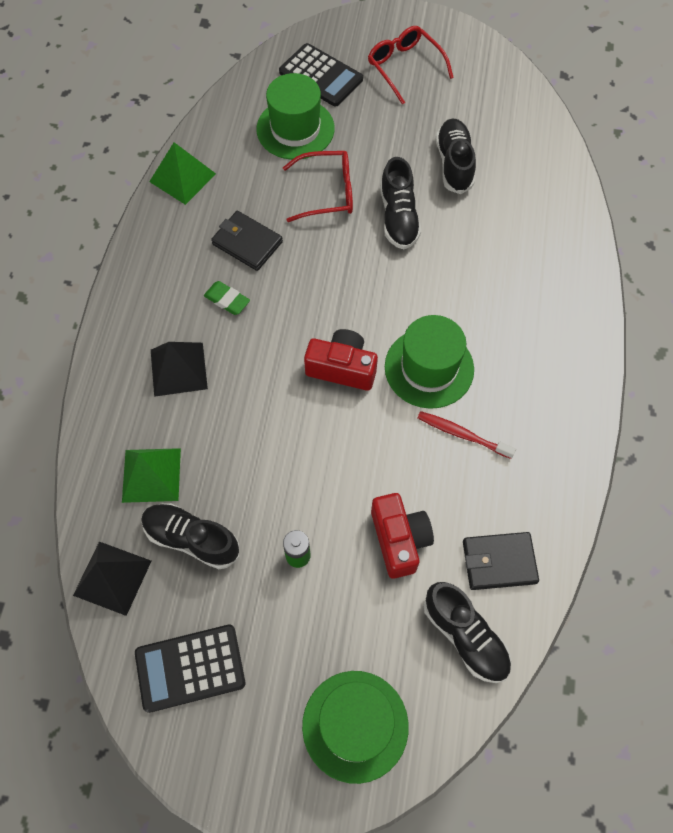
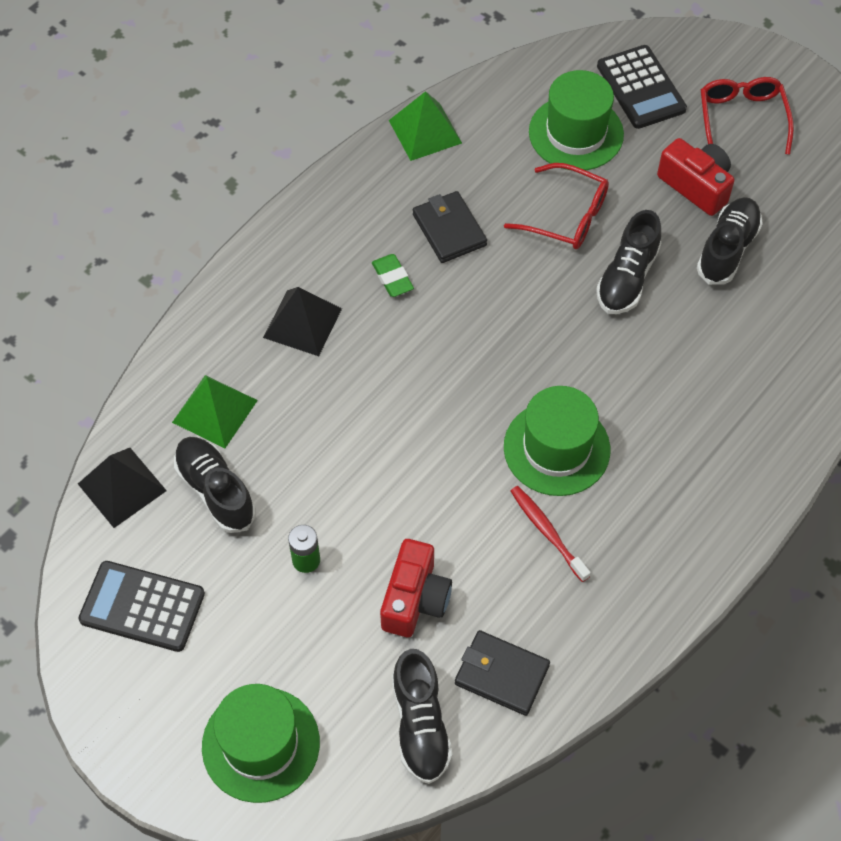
camera: 30 degrees right, 5 degrees down
red camera [304,329,378,391] -> red camera moved to [657,138,735,216]

